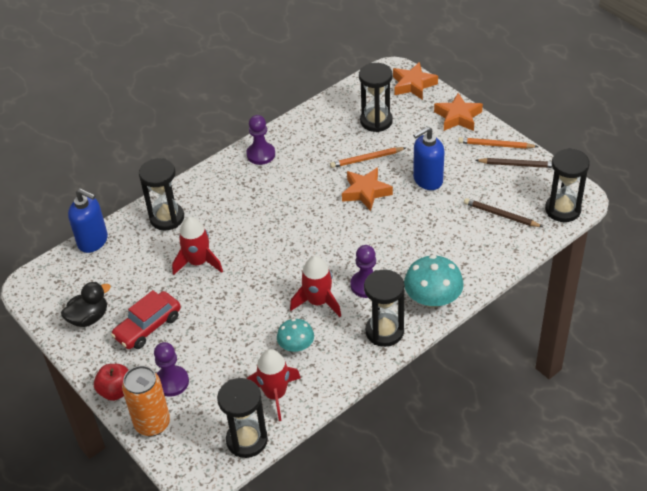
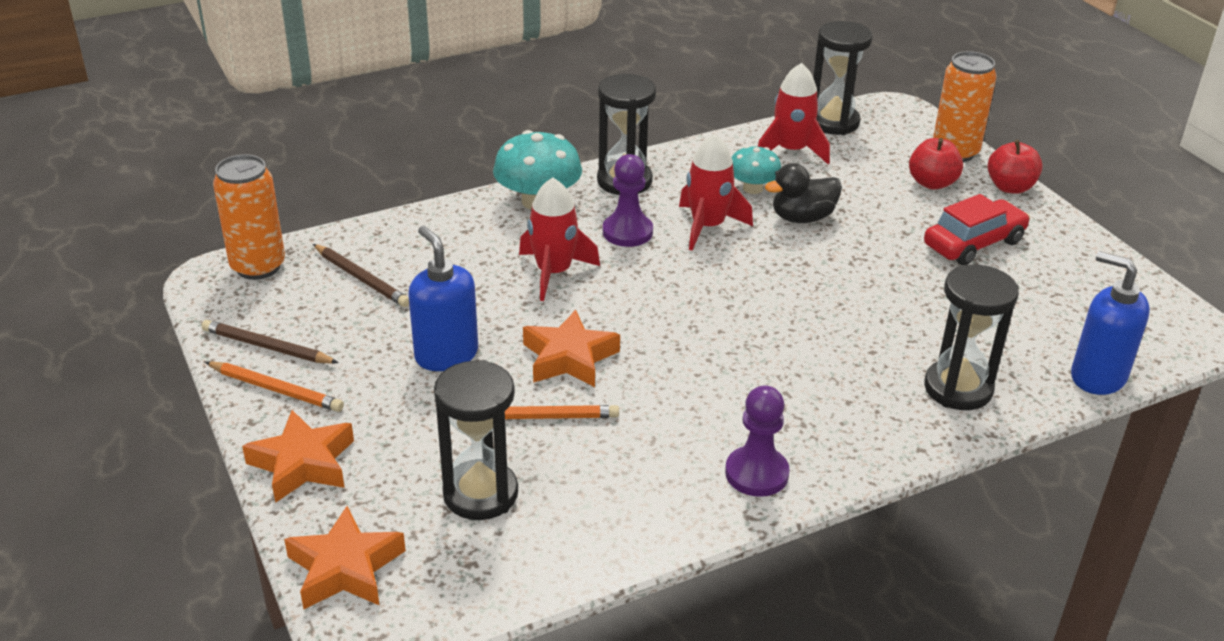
camera: 170 degrees left, 10 degrees down
black duck [61,282,111,327] -> black duck moved to [765,163,842,223]
purple pawn [154,342,189,397] -> red apple [909,138,963,190]
red rocket [172,217,223,275] -> red rocket moved to [519,177,600,301]
blue soap dispenser [413,127,445,190] -> blue soap dispenser turned 105 degrees counterclockwise [408,226,478,371]
black hourglass [545,148,590,222] -> orange can [213,154,285,280]

